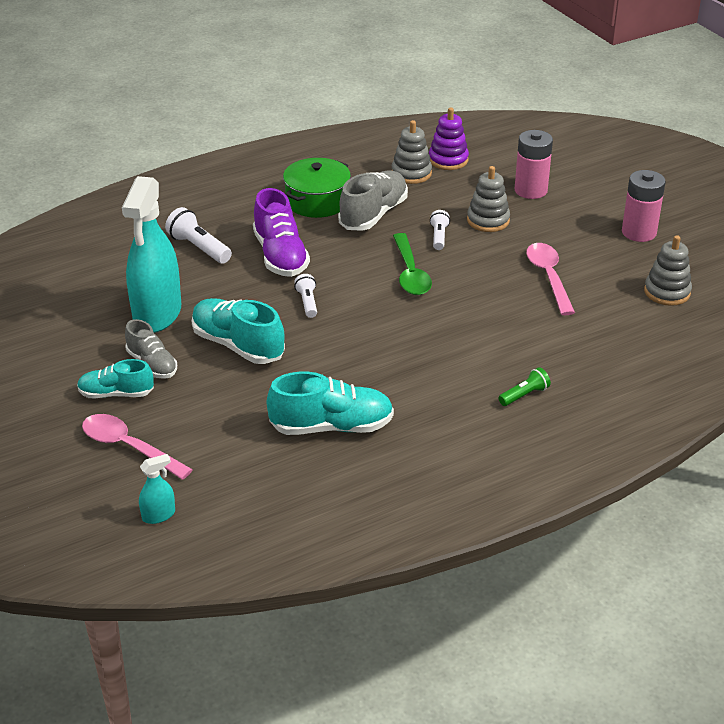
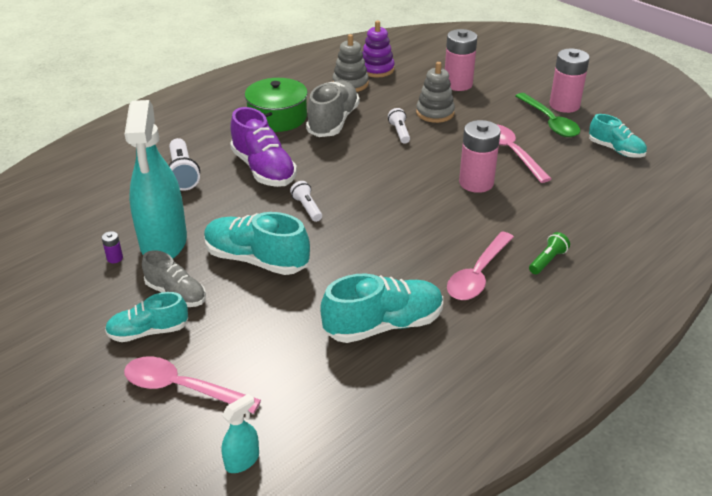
camera: 15 degrees left, 0 degrees up
white flashlight [165,207,232,264] -> white flashlight turned 135 degrees counterclockwise [169,138,200,191]
green spoon [393,233,432,295] -> green spoon moved to [516,93,580,137]
grey stacking toy [644,235,692,306] -> turquoise shoe [589,114,647,158]
none -> purple battery [102,231,123,263]
none -> pink spoon [447,232,514,300]
none -> pink battery [459,120,501,193]

